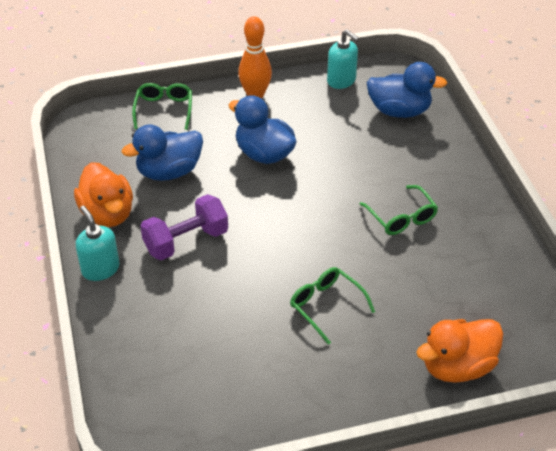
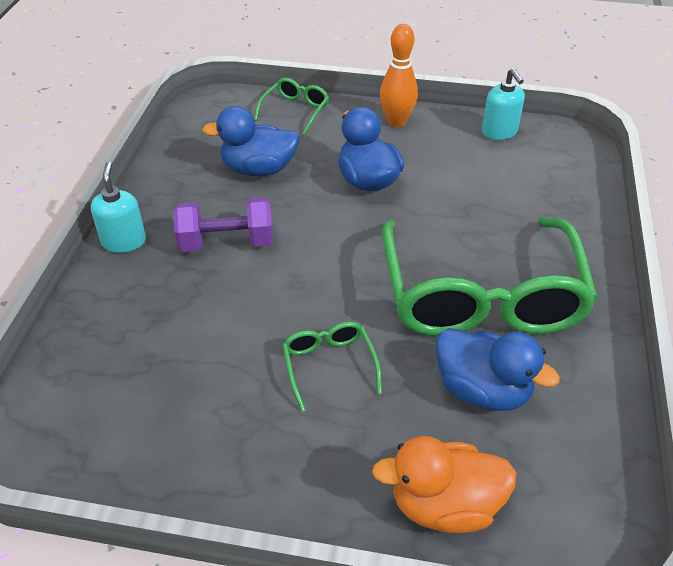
camera: 25 degrees right, 0 degrees up
orange duck [74,162,133,227] -> none
green glasses [360,185,438,235] -> green glasses [382,217,598,336], size x2.39
blue duck [366,62,447,118] -> blue duck moved to [435,328,560,411]

